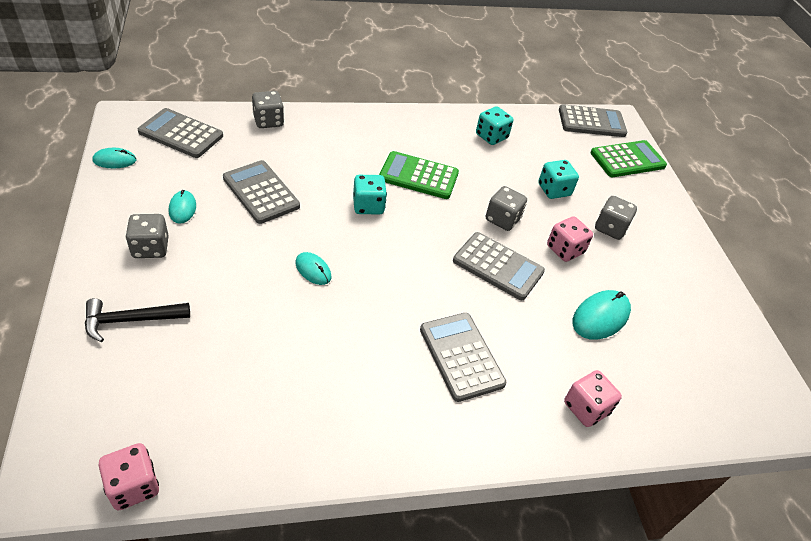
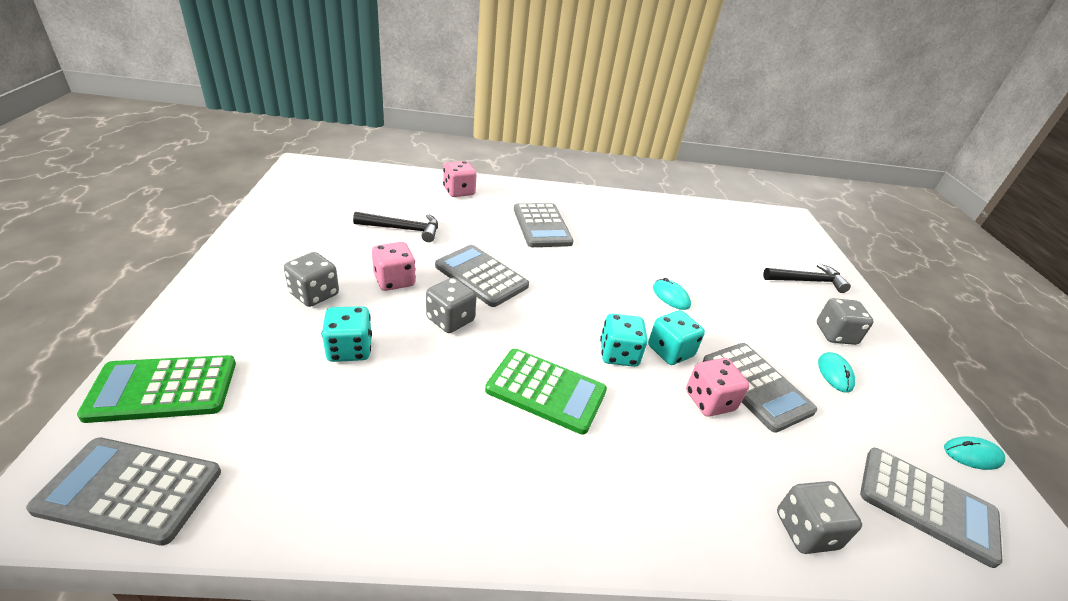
camera: 170 degrees left, 10 degrees down
pink dice [98,443,159,510] -> pink dice moved to [686,358,749,417]
turquoise dice [476,106,513,145] -> turquoise dice moved to [648,310,705,365]
turquoise mouse [572,290,631,340] -> black hammer [353,212,438,242]

